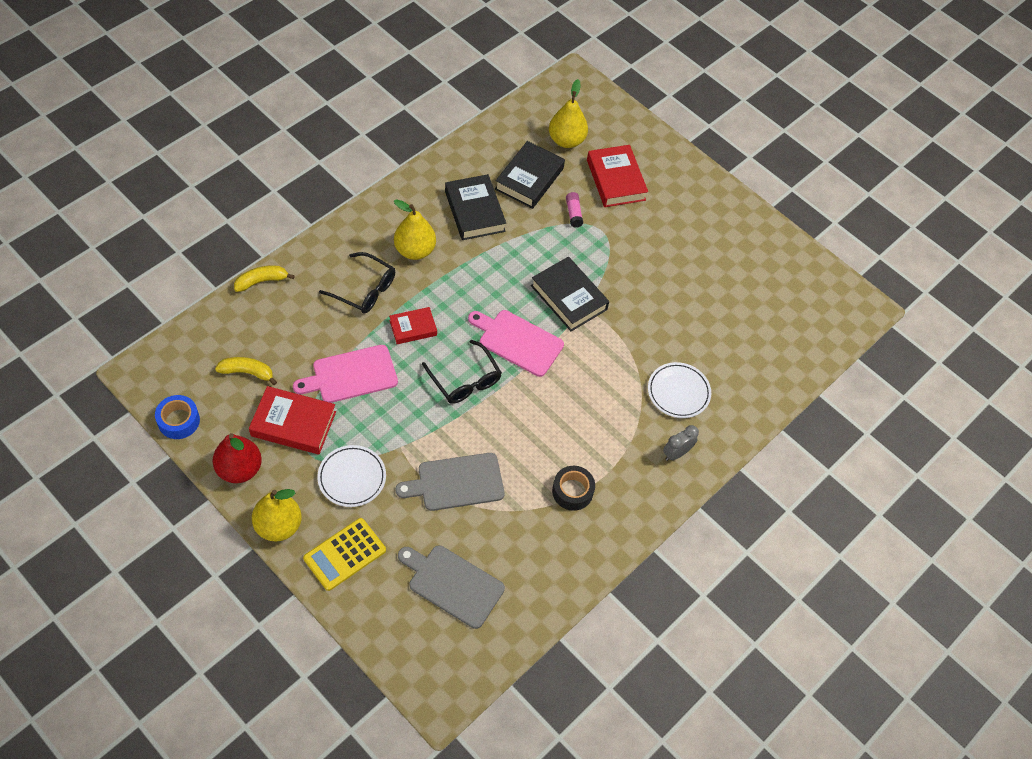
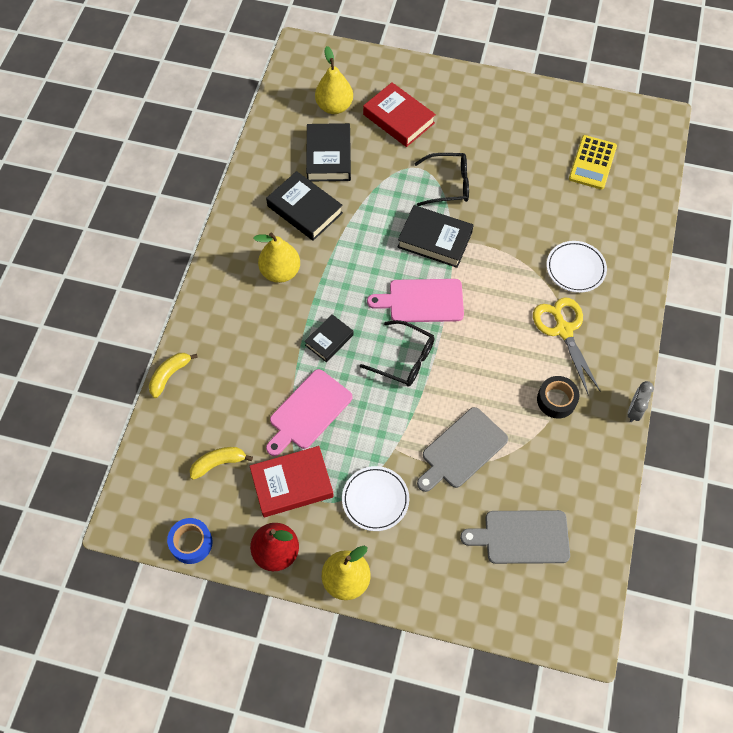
camera: 25 degrees left, 5 degrees up
yellow calculator [303,518,386,591] -> yellow calculator moved to [569,135,617,190]
black glasses [319,252,395,314] -> black glasses moved to [414,153,469,206]
red book [389,307,437,344] -> black book [304,314,354,362]
pink glue stick [566,192,583,228] -> none
grey clock [663,425,699,461] -> grey clock moved to [628,381,654,422]
none -> yellow scissors [533,298,601,395]

